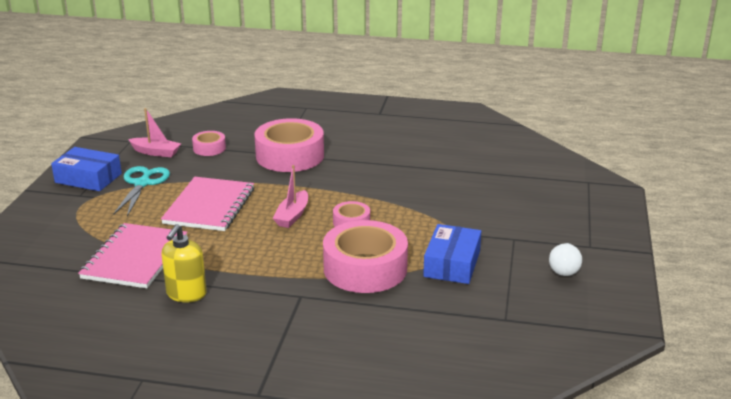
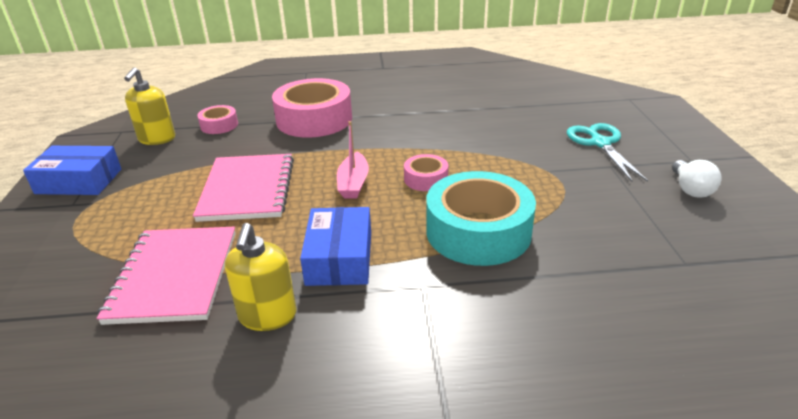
camera: 15 degrees left, 5 degrees up
turquoise scissors [113,166,170,216] -> turquoise scissors moved to [567,123,648,182]
pink boat [128,108,181,157] -> yellow soap dispenser [124,67,175,145]
pink tape [323,220,408,293] -> turquoise tape [426,171,536,266]
blue box [423,224,481,284] -> blue box moved to [300,207,371,286]

